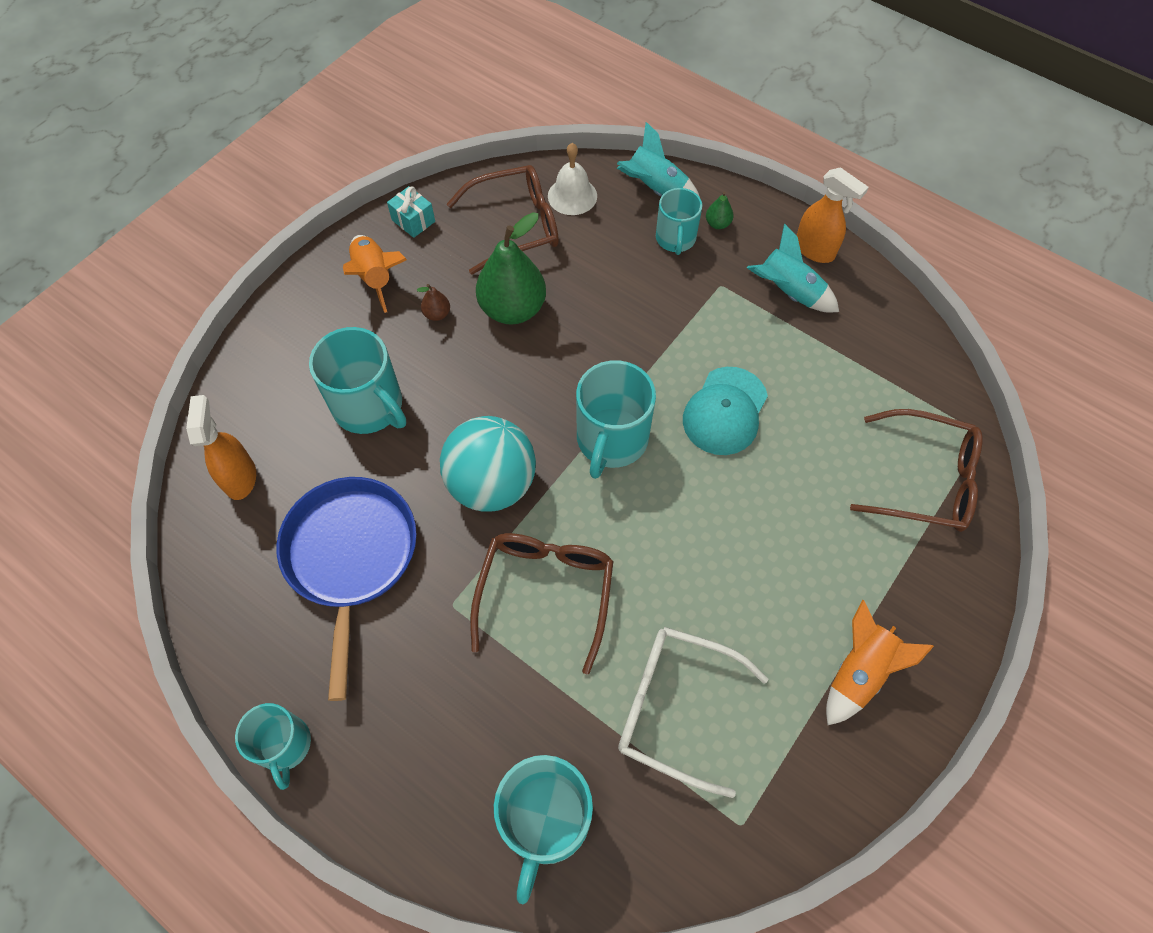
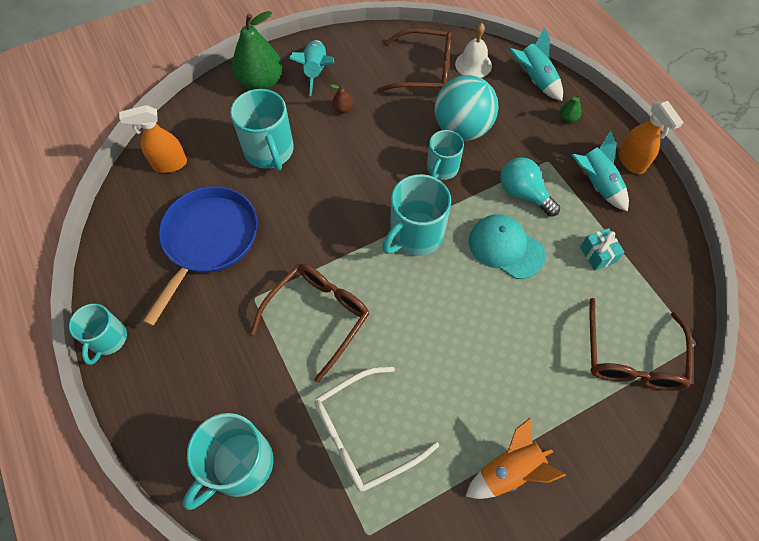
camera: 25 degrees right, 0 degrees up
orange spray bottle [186,395,256,500] -> orange spray bottle turned 120 degrees counterclockwise [119,105,187,173]
orange rocket [343,235,407,313] -> turquoise rocket [289,40,334,96]
turquoise gift [387,186,435,238] -> turquoise gift moved to [580,228,624,271]
turquoise ball [440,416,536,512] -> turquoise ball moved to [435,75,499,141]
green pear [476,212,546,325] -> green pear moved to [232,11,282,90]
white glasses [618,627,769,798] -> white glasses turned 75 degrees counterclockwise [314,367,439,492]
turquoise mug [656,188,702,255] -> turquoise mug moved to [427,130,464,180]
turquoise cap [683,367,768,455] -> turquoise cap turned 75 degrees clockwise [469,214,546,279]
brown glasses [850,409,983,532] -> brown glasses turned 60 degrees clockwise [589,298,693,391]
none -> turquoise light bulb [500,157,560,217]

